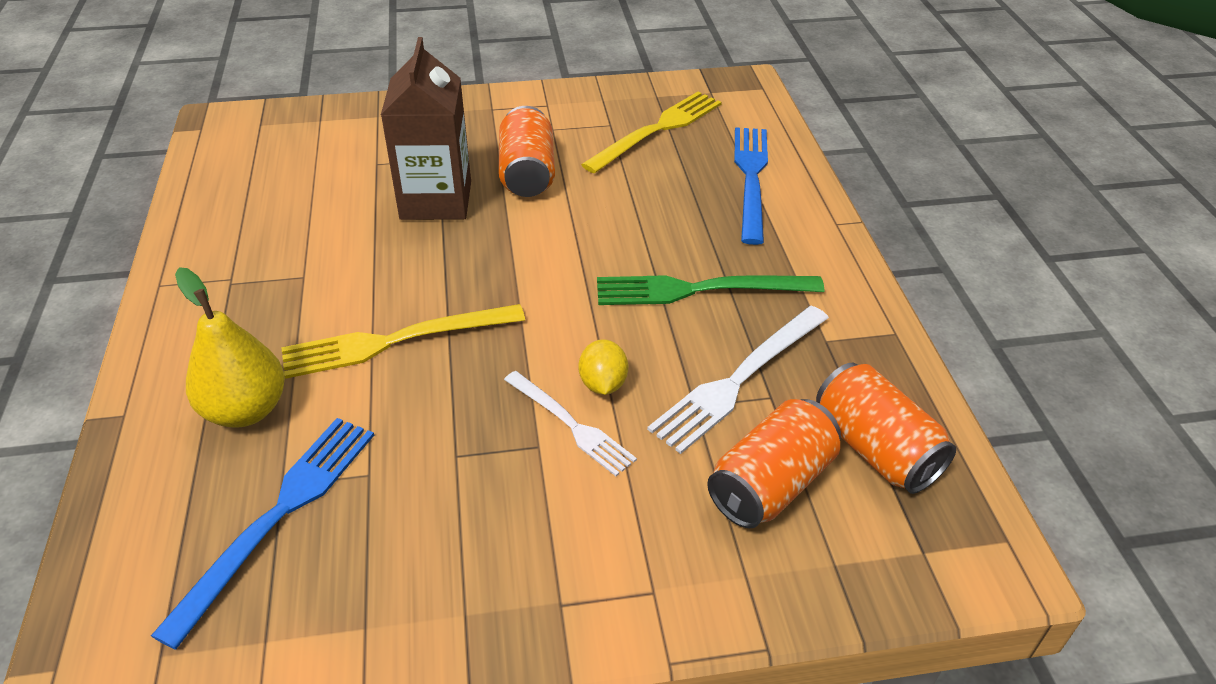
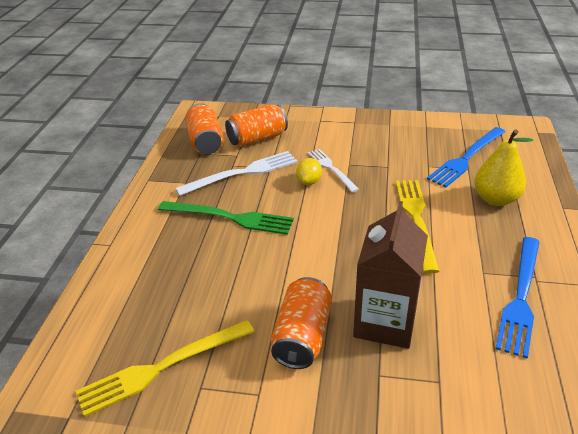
camera: 160 degrees left, 5 degrees down
yellow fork [281,304,525,379] -> yellow fork turned 90 degrees counterclockwise [396,180,439,274]
blue fork [734,127,768,245] -> blue fork moved to [495,237,540,358]

